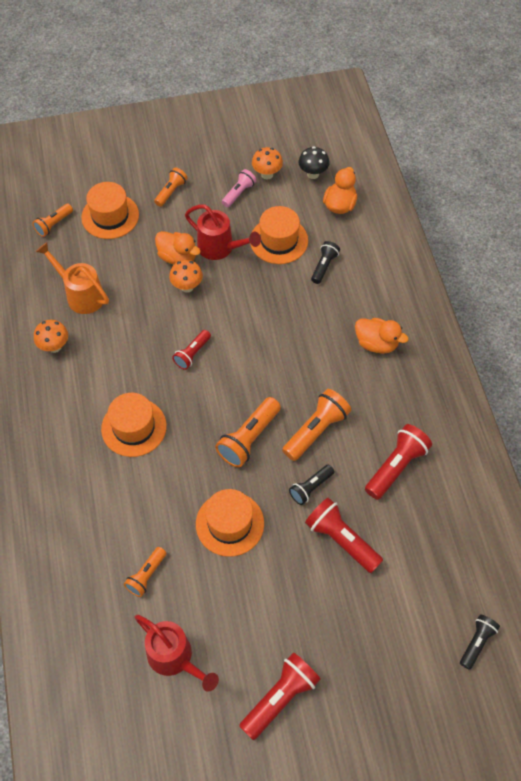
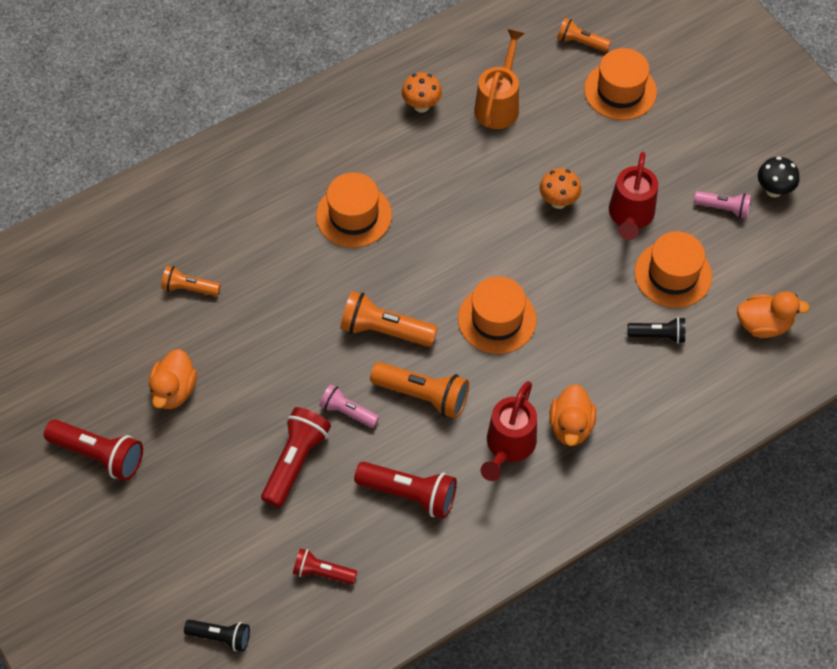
camera: 70 degrees right, 0 degrees up
red watering can [135,615,219,692] -> red watering can moved to [480,381,537,481]
orange flashlight [154,167,188,207] -> none
orange duck [155,231,201,265] -> orange duck moved to [149,349,197,409]
red flashlight [172,330,211,370] -> red flashlight moved to [293,548,357,585]
orange hat [196,489,264,557] -> orange hat moved to [458,276,537,354]
orange mushroom [252,147,283,179] -> none
black flashlight [289,464,334,505] -> pink flashlight [319,384,379,428]
black mushroom [298,147,329,179] -> black mushroom moved to [758,157,799,197]

